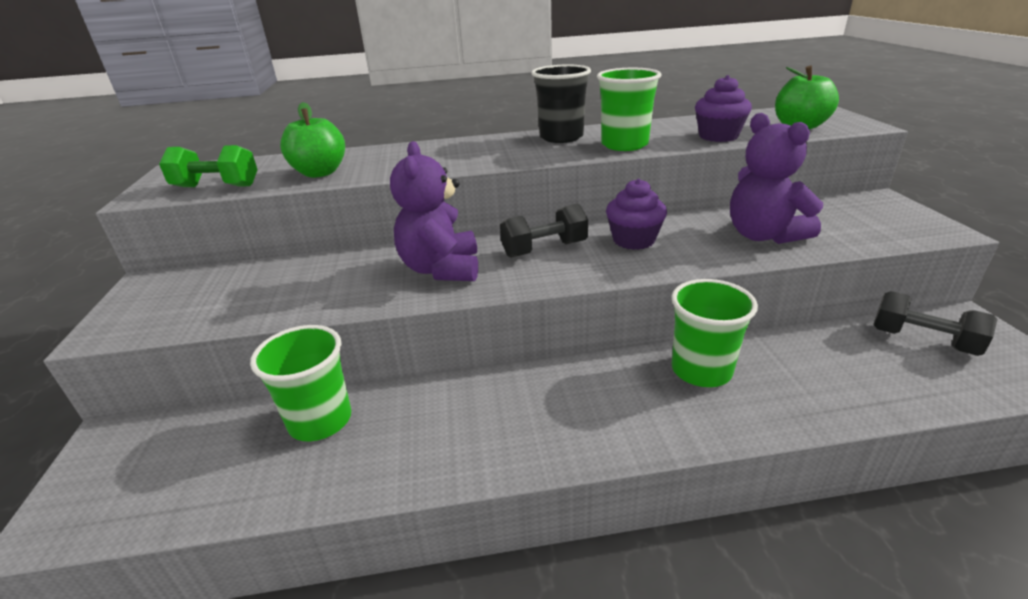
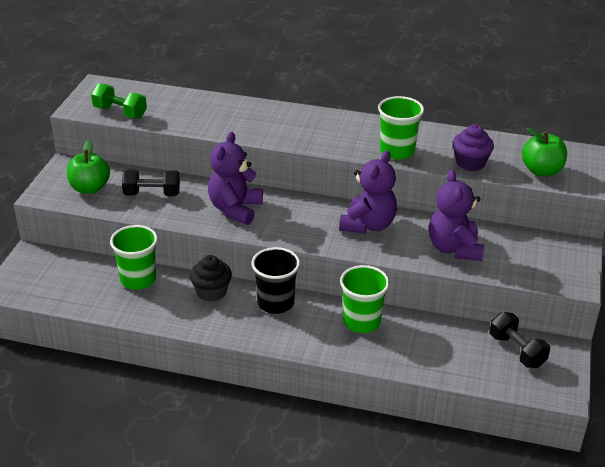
camera: 20 degrees right, 5 degrees up
green apple [280,102,345,178] -> green apple moved to [67,140,110,194]
black dumbbell [500,203,588,258] -> black dumbbell moved to [122,170,180,196]
black cup [531,64,591,143] -> black cup moved to [252,247,300,314]
purple cupcake [606,179,667,250] -> purple teddy bear [339,150,397,234]
none -> black cupcake [190,255,232,302]

